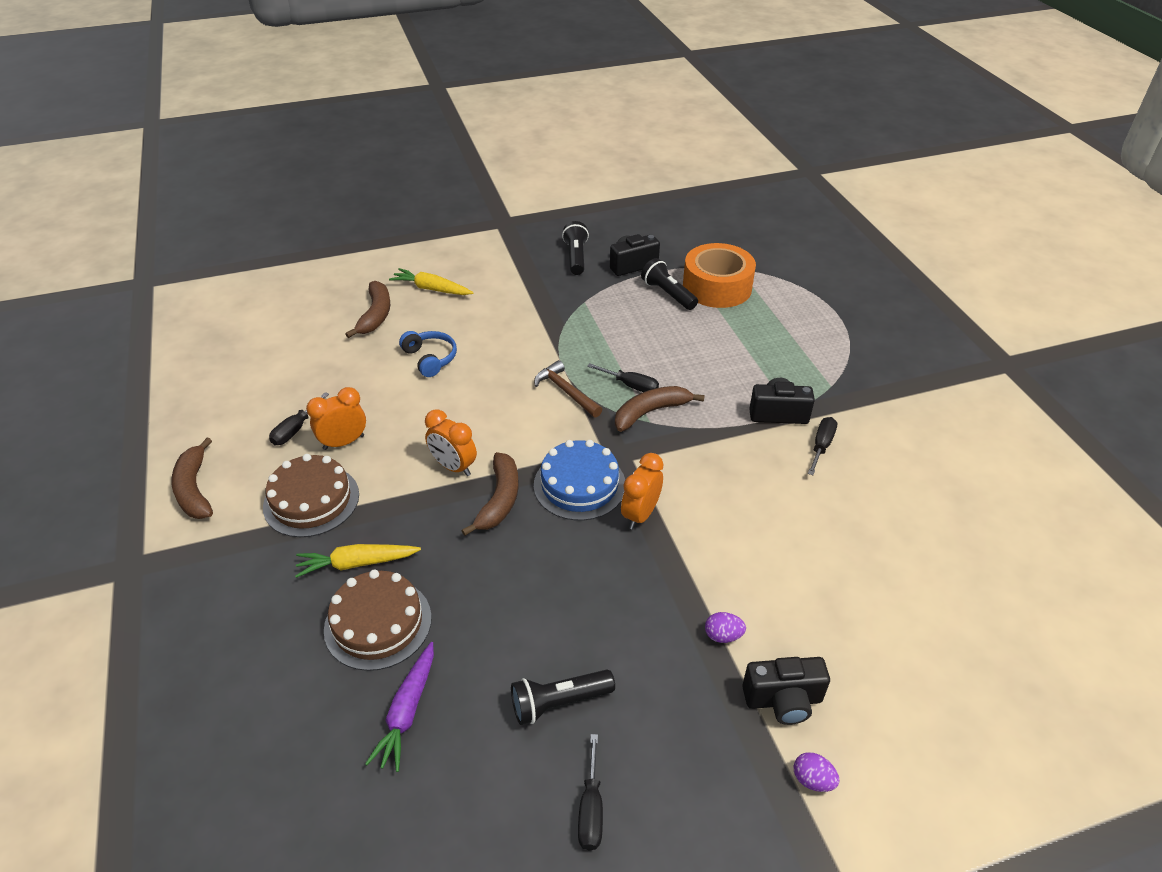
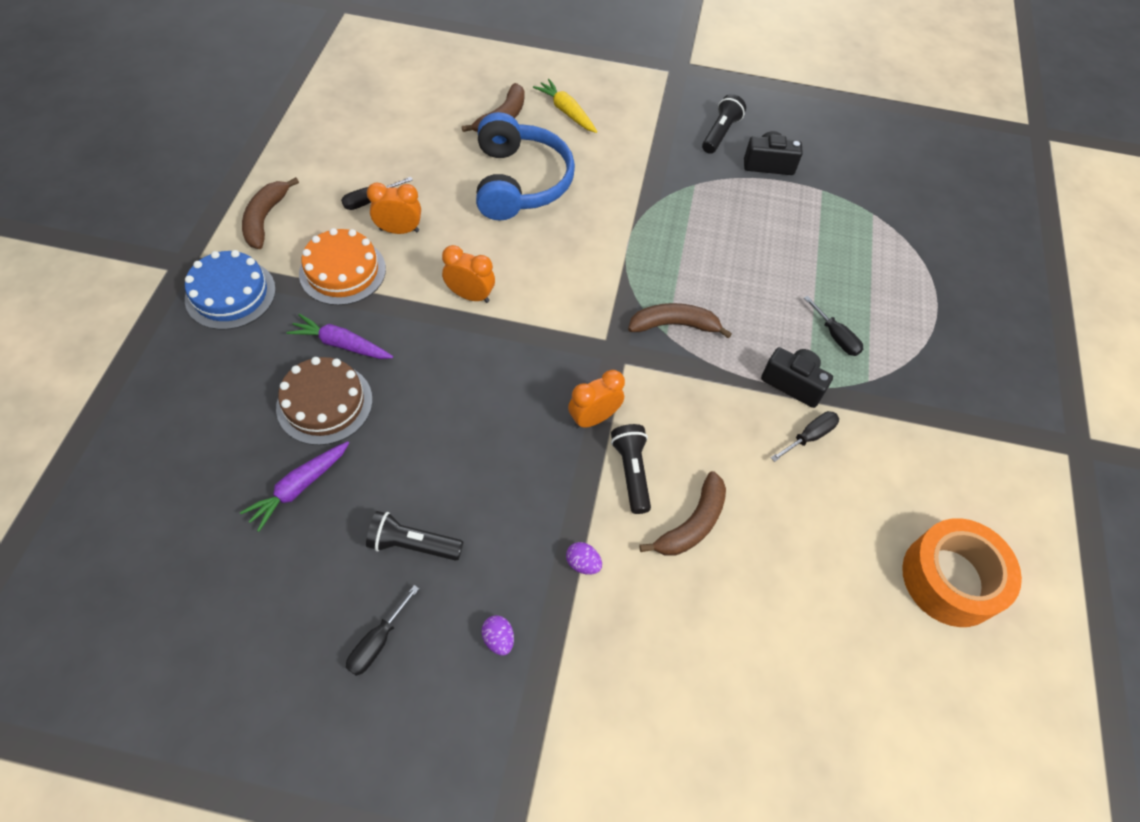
camera: 25 degrees right, 15 degrees up
brown cake [263,454,359,537] -> orange cake [299,228,386,305]
yellow carrot [295,544,421,578] -> purple carrot [287,314,393,359]
blue headphones [399,331,457,377] -> blue headphones [476,112,575,220], size x2.03
orange clock [425,410,477,476] -> orange clock turned 135 degrees clockwise [442,245,495,303]
brown banana [461,452,518,536] -> brown banana moved to [640,471,726,556]
brown hammer [534,360,603,417] -> none
blue cake [534,440,625,521] -> blue cake moved to [185,250,276,330]
black screwdriver [587,363,659,392] -> black screwdriver moved to [804,296,863,356]
black flashlight [641,258,698,310] -> black flashlight moved to [611,424,651,514]
orange tape [683,243,756,308] -> orange tape moved to [902,518,1022,627]
black camera [742,657,830,725] -> none
purple egg [794,752,840,792] -> purple egg moved to [481,615,514,655]

